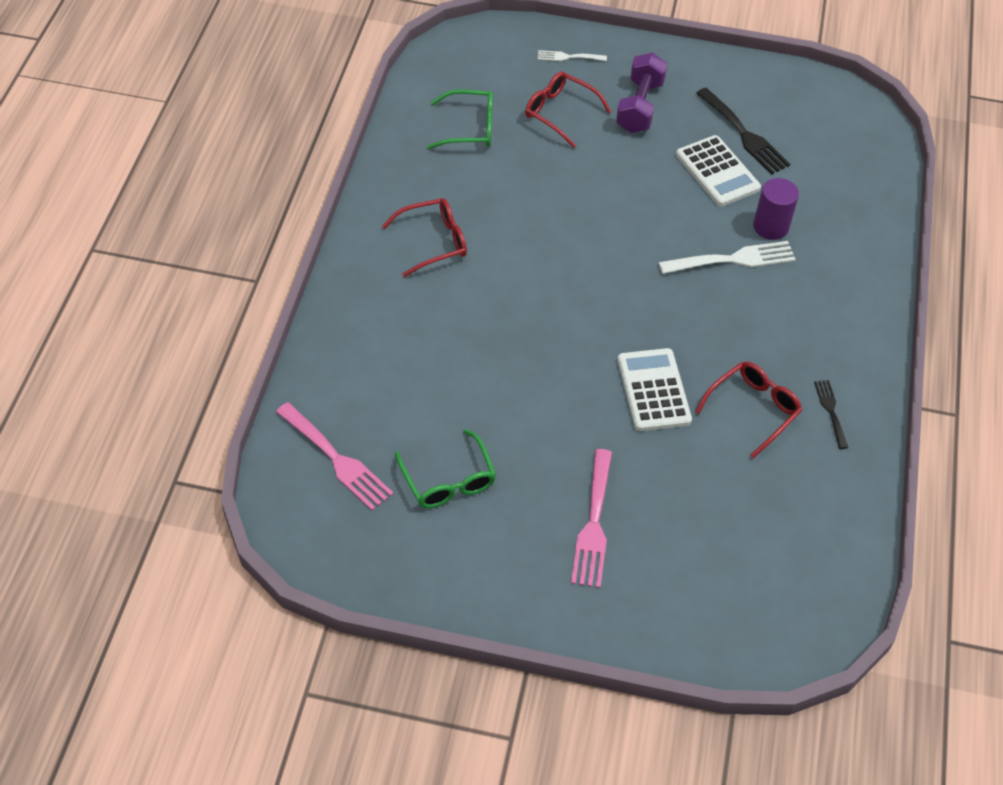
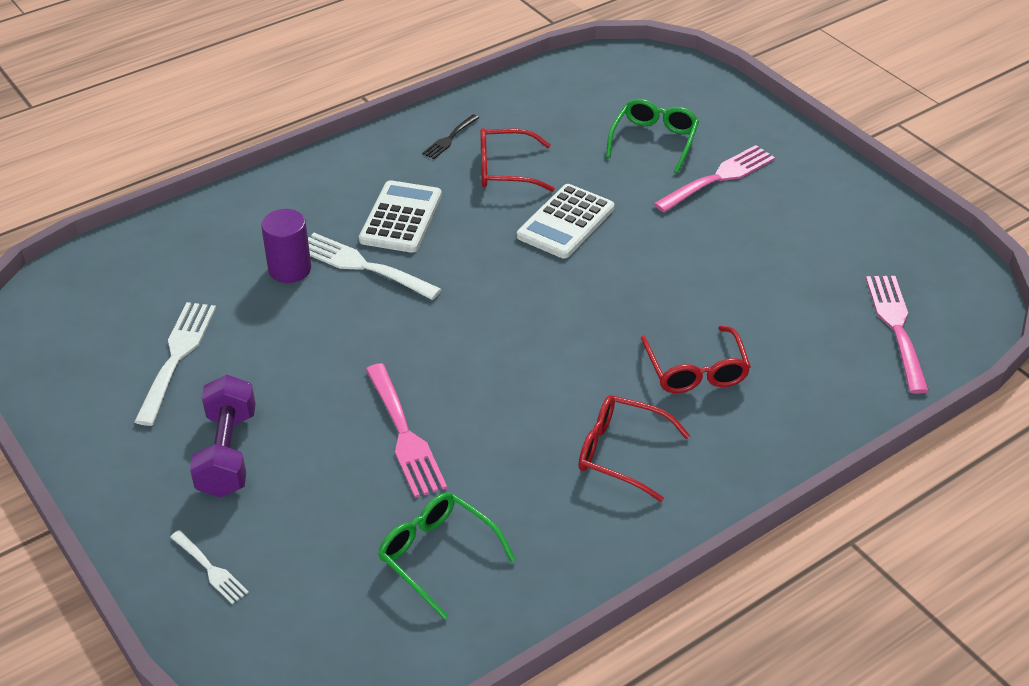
camera: 135 degrees left, 10 degrees down
green glasses [395,429,496,508] -> green glasses moved to [606,99,699,173]
red glasses [525,72,612,148] -> red glasses moved to [641,326,751,393]
purple dumbbell [616,52,668,133] -> purple dumbbell turned 60 degrees counterclockwise [190,375,256,498]
white calculator [676,135,761,207] -> white calculator moved to [359,180,442,253]
black fork [696,88,790,175] -> white fork [134,302,216,426]
none -> pink fork [366,363,447,498]

